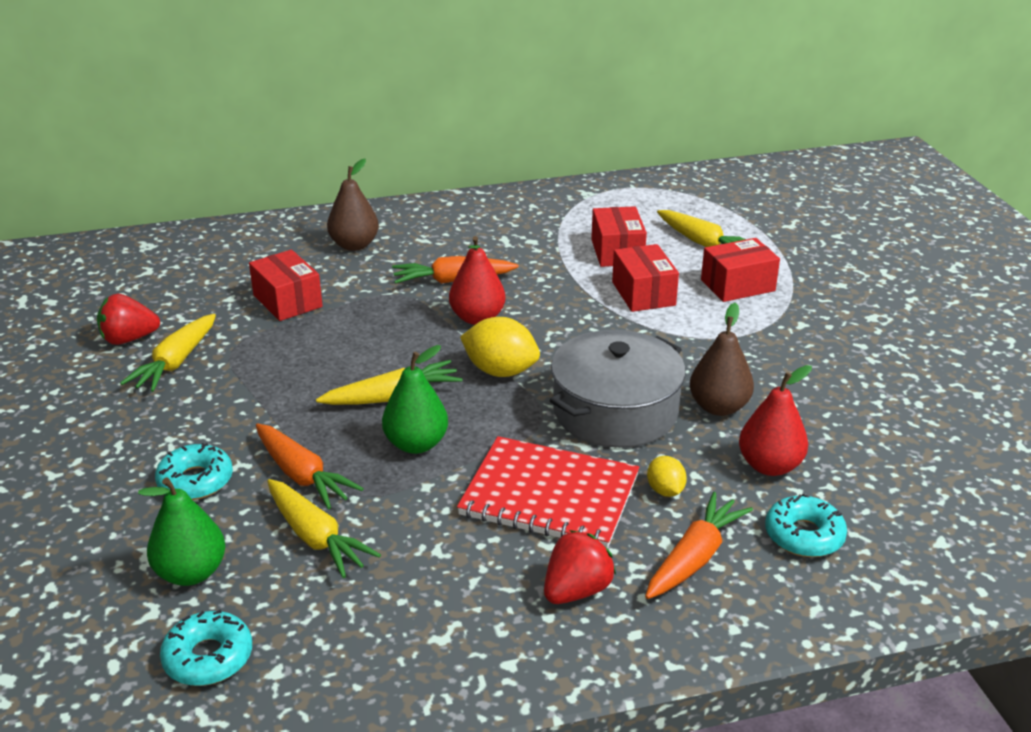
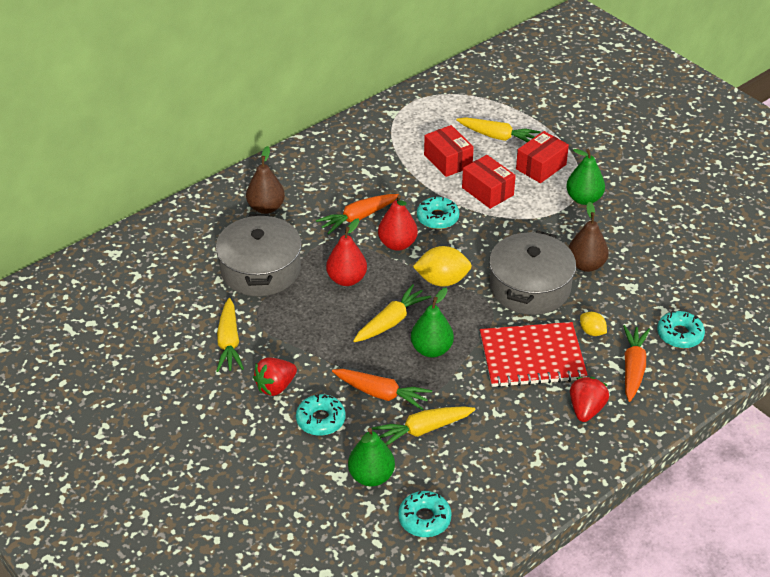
camera: 25 degrees left, 10 degrees up
red strawberry [97,294,160,345] -> red strawberry moved to [253,357,297,396]
red box [249,250,323,321] -> grey pot [216,214,301,296]
yellow carrot [267,479,381,578] -> yellow carrot turned 135 degrees clockwise [372,406,476,446]
red pear [739,365,812,476] -> red pear moved to [326,218,367,286]
none -> turquoise donut [417,196,459,229]
none -> green pear [566,149,605,205]

